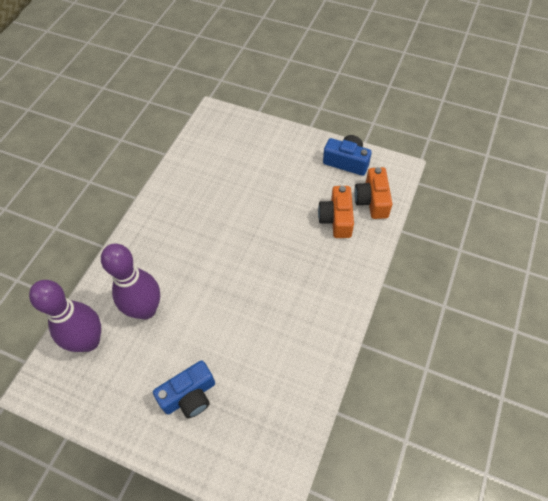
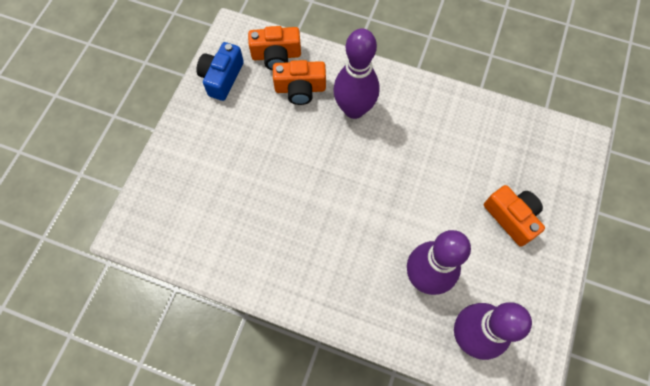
camera: 95 degrees left, 10 degrees up
blue camera [153,360,215,418] -> orange camera [484,185,545,247]
none -> purple bowling pin [333,28,380,119]

